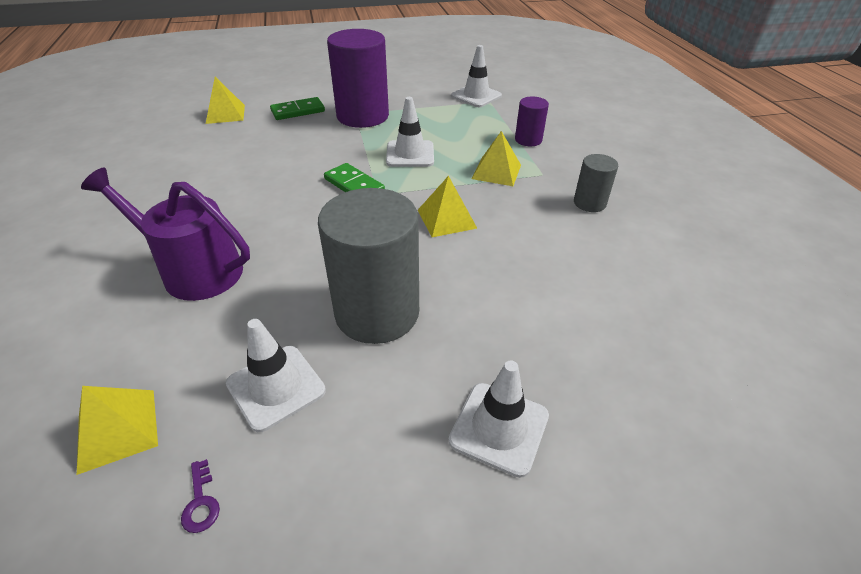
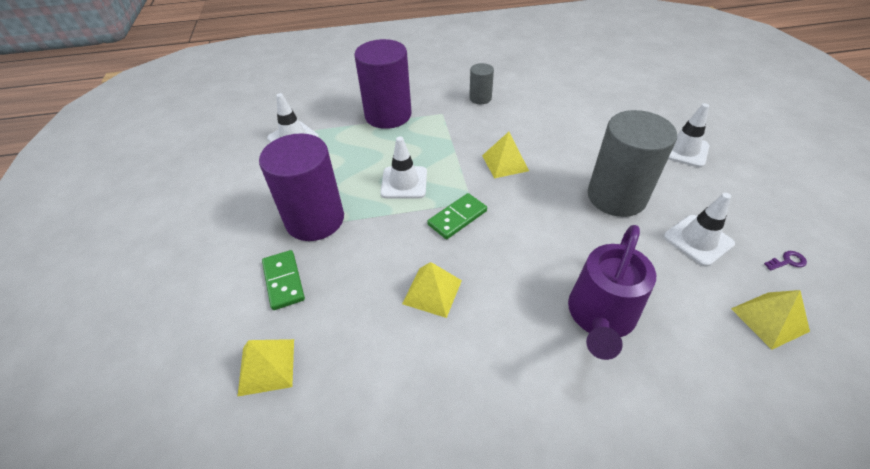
camera: 85 degrees left, 5 degrees up
yellow pyramid [472,131,521,186] -> yellow pyramid moved to [402,262,462,318]
purple cylinder [515,97,549,146] -> purple cylinder [354,39,412,129], size x2.03

